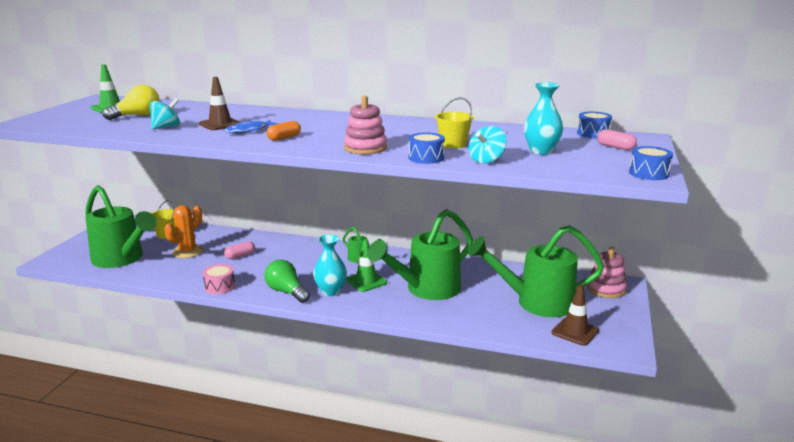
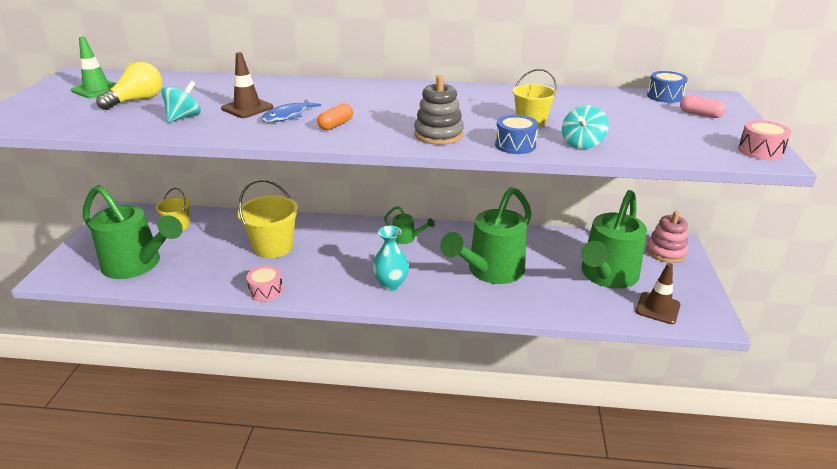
camera: 10 degrees left, 10 degrees up
orange cactus [164,205,203,258] -> none
pink capsule [224,241,255,259] -> yellow bucket [237,180,298,258]
green light bulb [265,260,310,303] -> none
pink stacking toy [344,95,387,154] -> grey stacking toy [414,75,464,145]
green traffic cone [346,239,387,292] -> none
green watering can [468,225,604,317] -> green watering can turned 45 degrees counterclockwise [581,190,647,289]
turquoise vase [524,82,563,155] -> none
blue drum [629,146,673,180] -> pink drum [738,120,791,160]

